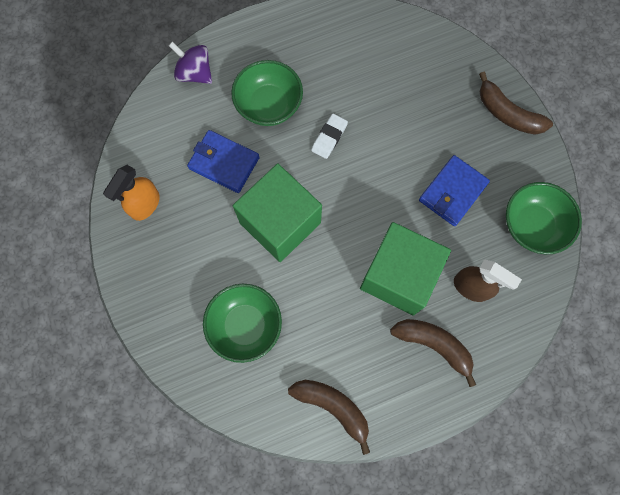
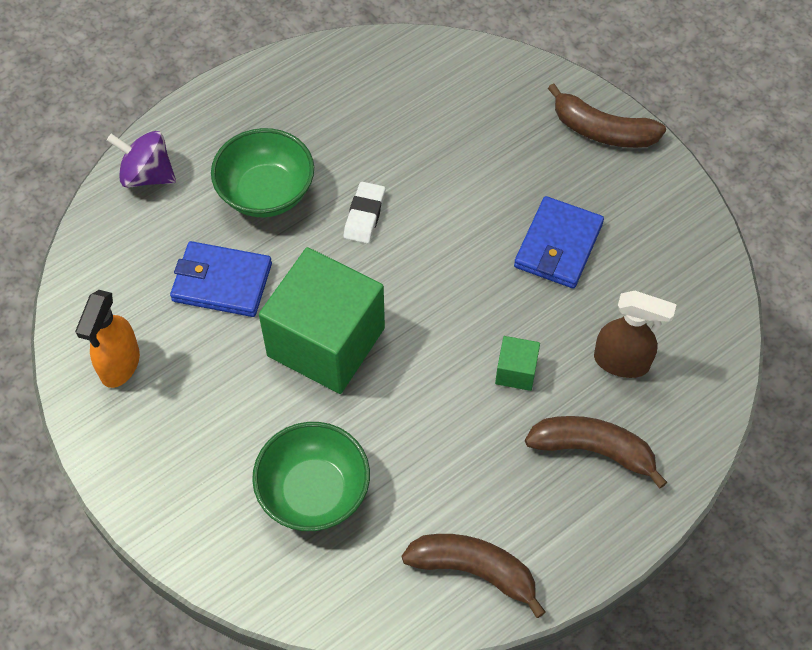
camera: 15 degrees left, 15 degrees down
green cube [360,222,451,315] -> green cube [495,336,540,391], size x0.42
green bowl [506,182,582,254] -> none

